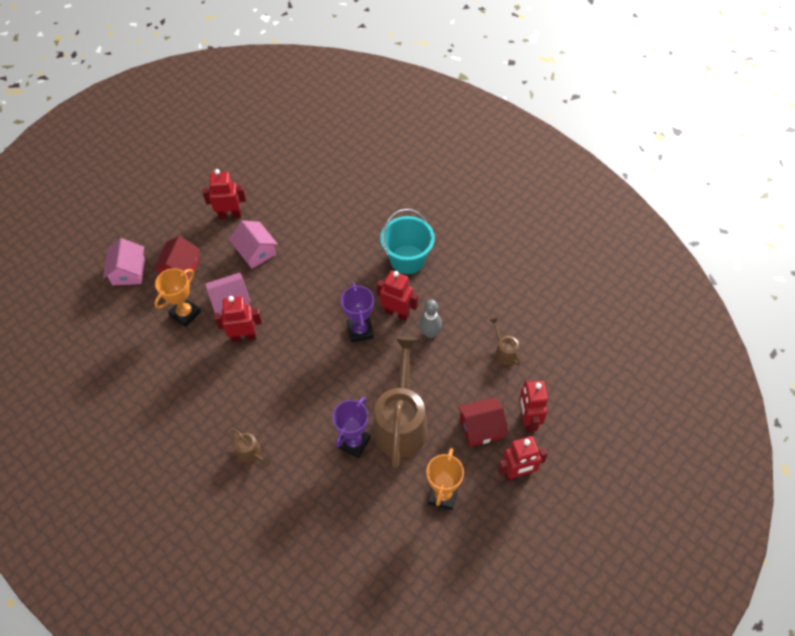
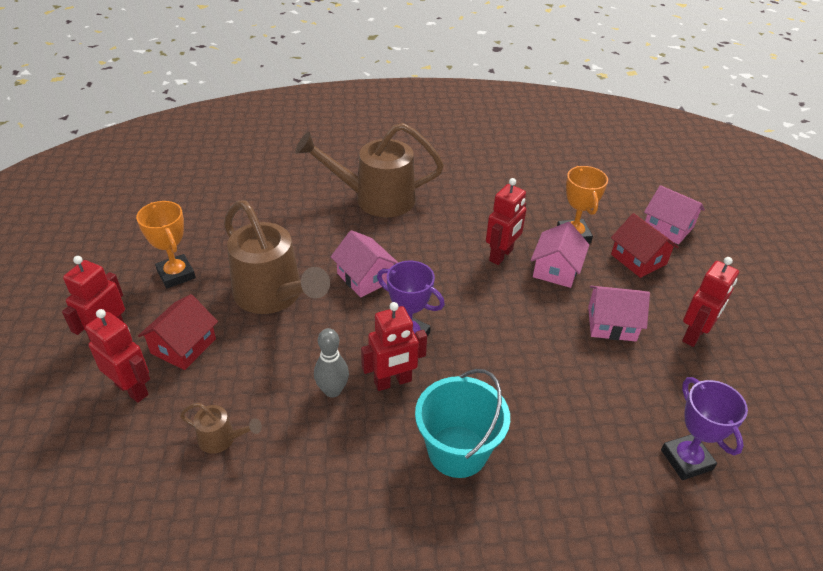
camera: 130 degrees right, 15 degrees down
brown watering can [231,429,271,468] -> brown watering can [295,123,444,217], size x2.28
purple trophy [332,397,371,458] -> purple trophy moved to [661,377,748,480]
none -> pink house [331,230,399,297]

